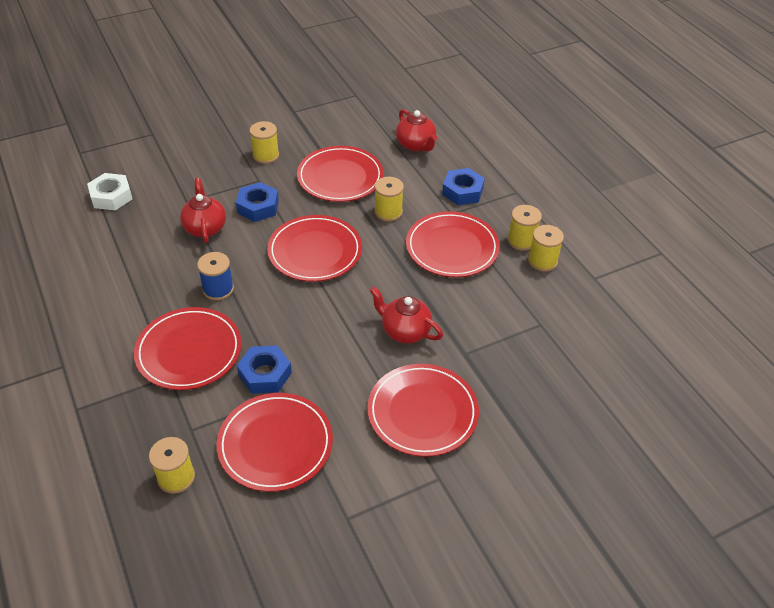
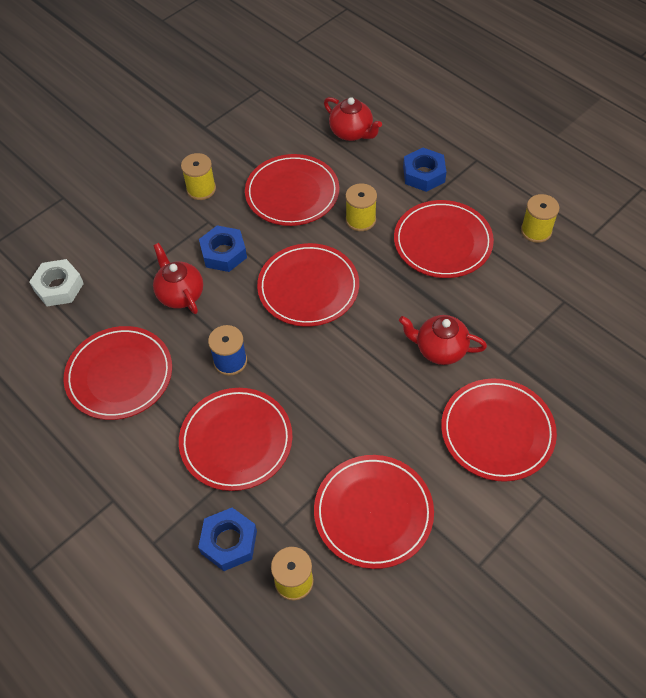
camera: 15 degrees left, 10 degrees up
blue nut [237,345,292,394] -> blue nut moved to [198,507,257,571]
yellow spool [507,205,542,251] -> none
none -> red plate [63,326,172,420]

